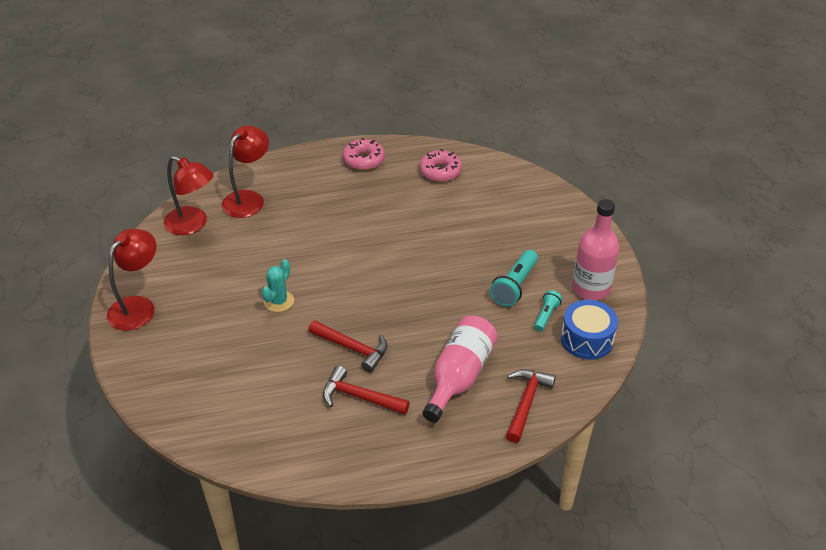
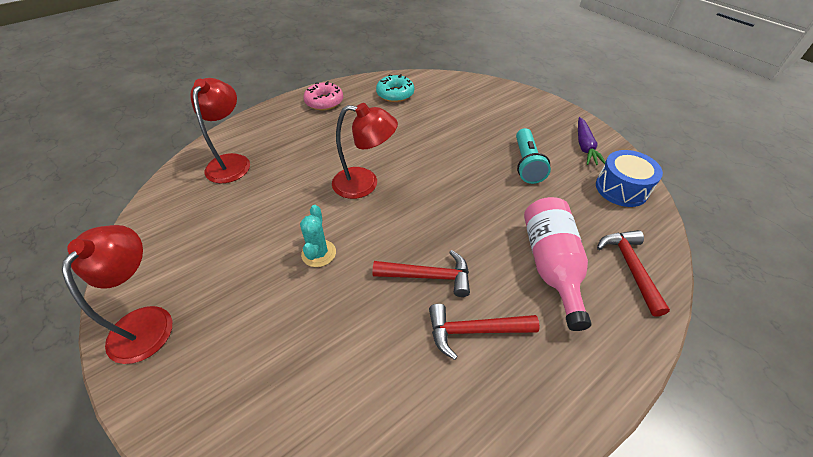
camera: 25 degrees left, 5 degrees up
red lamp [164,156,214,235] -> red lamp moved to [332,103,398,199]
pink donut [419,149,462,182] -> turquoise donut [376,74,414,102]
turquoise flashlight [534,290,562,331] -> none
pink bottle [572,199,619,301] -> purple carrot [578,117,605,165]

